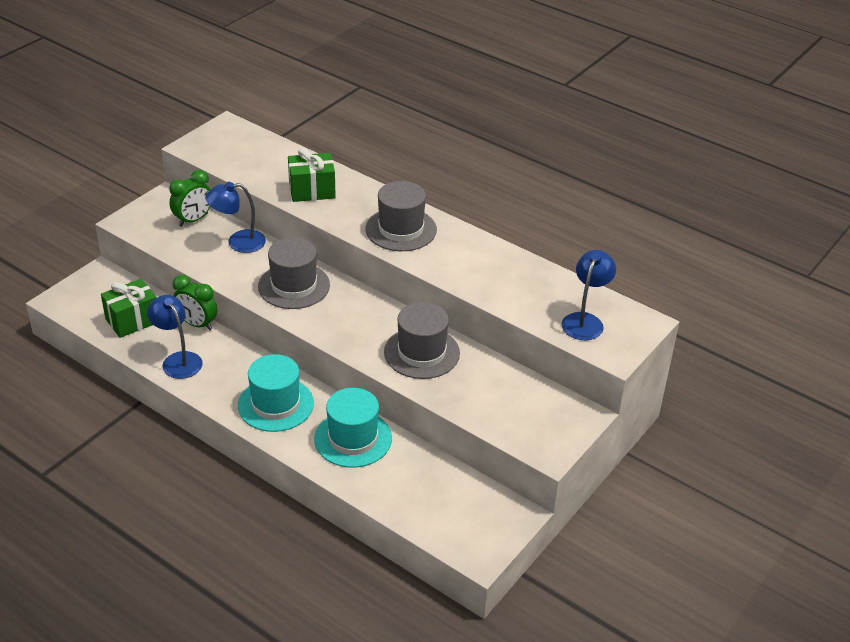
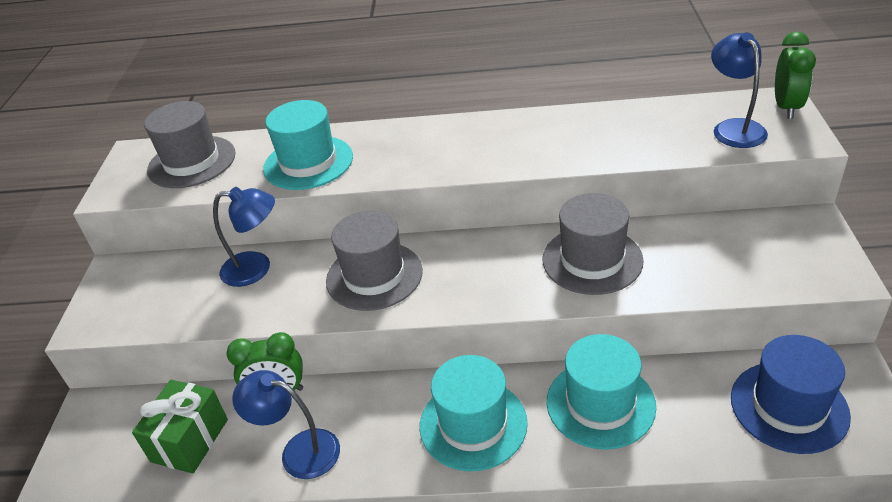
camera: 30 degrees left, 0 degrees up
green clock [169,170,211,227] -> green clock moved to [775,32,816,119]
blue lamp [205,182,266,253] -> blue lamp turned 135 degrees counterclockwise [213,187,275,287]
green gift [288,148,336,202] -> turquoise hat [263,100,353,190]
grey hat [365,181,437,251] -> grey hat moved to [144,101,236,188]
none -> blue hat [731,335,851,454]

